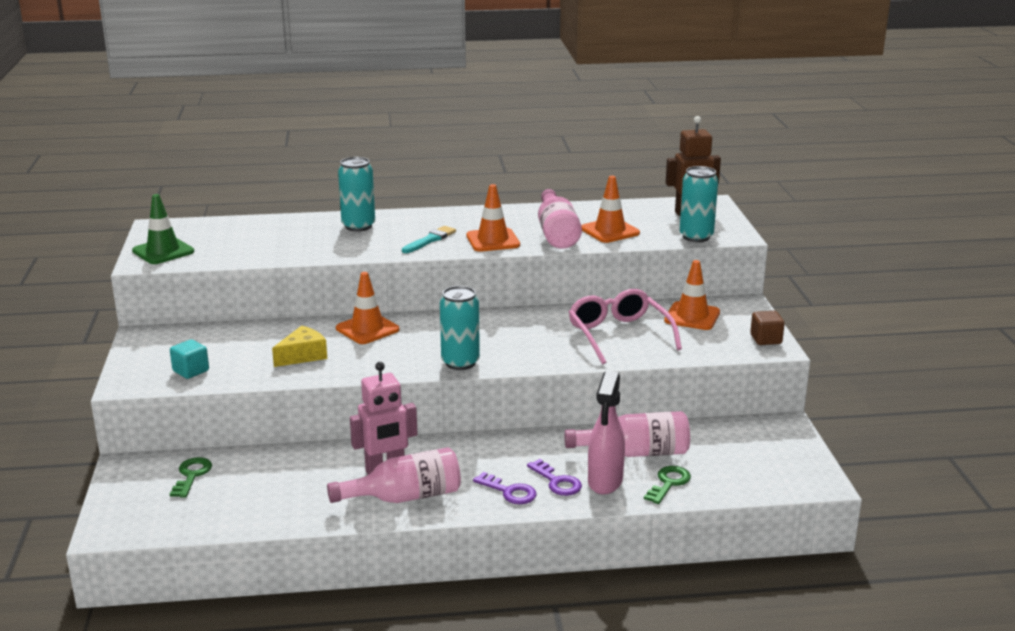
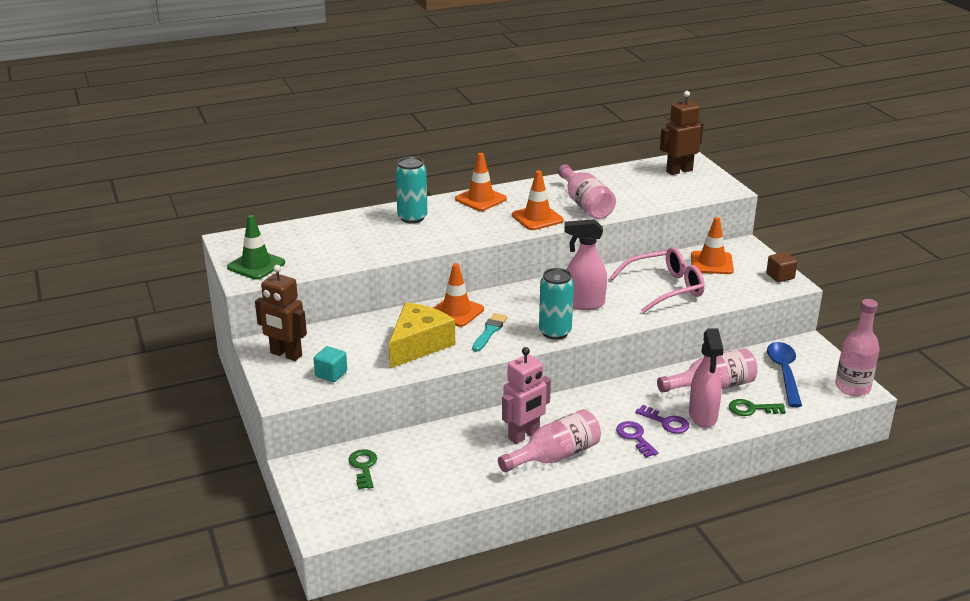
camera: 15 degrees left, 5 degrees up
yellow cheese [272,325,327,367] -> yellow cheese [389,302,455,368], size x1.61
turquoise brush [402,226,456,253] -> turquoise brush moved to [472,313,508,352]
purple key [473,472,536,504] -> purple key turned 135 degrees counterclockwise [616,421,659,458]
pink glasses [569,289,682,365] -> pink glasses turned 105 degrees clockwise [610,247,705,313]
orange traffic cone [581,176,640,243] -> orange traffic cone moved to [455,153,507,211]
green key [644,466,691,504] -> green key turned 105 degrees counterclockwise [729,399,786,416]
turquoise can [679,166,718,242] -> none
none -> brown robot [255,265,307,361]
none -> pink spray bottle [564,219,607,310]
none -> blue spoon [767,342,802,407]
none -> pink bottle [835,299,880,396]

